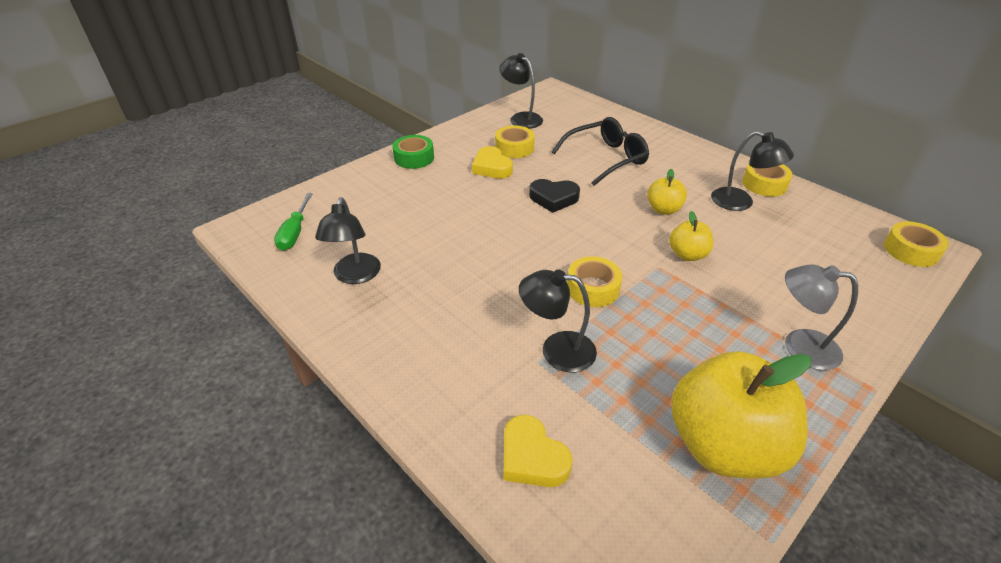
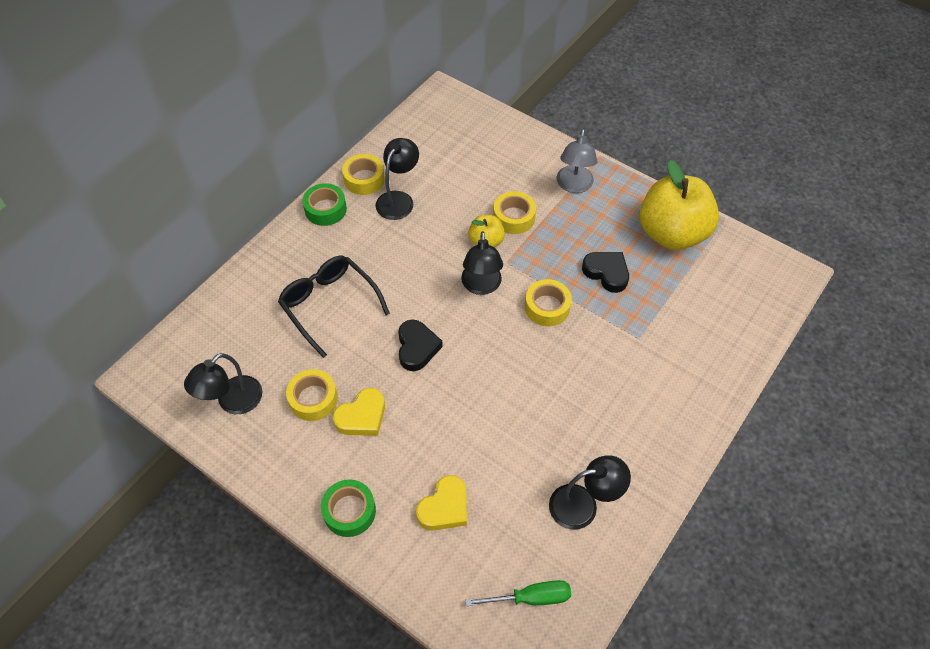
camera: 100 degrees left, 15 degrees up
yellow heart [504,415,573,487] -> yellow heart moved to [416,475,467,531]
black lamp [519,269,597,372] -> black lamp moved to [461,231,503,295]
yellow apple [647,169,687,215] -> none
yellow tape [884,221,949,267] -> yellow tape moved to [493,191,536,234]
none -> green tape [302,183,347,226]
none -> black heart [582,252,629,293]

